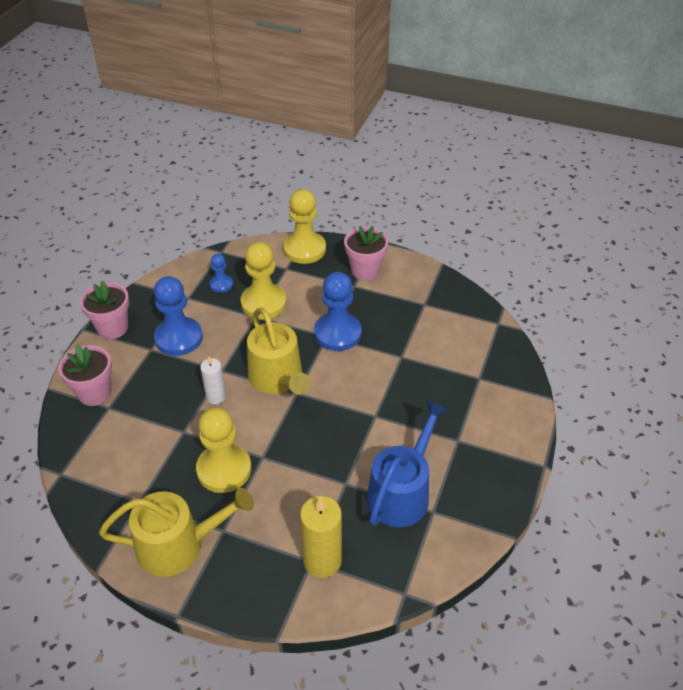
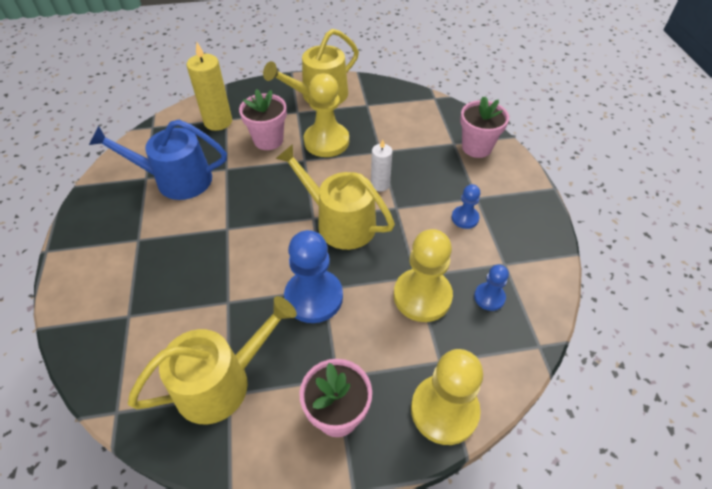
camera: 150 degrees right, 5 degrees up
pink flower pot [80,281,129,339] -> pink flower pot moved to [239,89,287,150]
blue pawn [154,276,203,356] -> blue pawn [452,184,480,229], size x0.52
blue watering can [367,401,448,527] -> blue watering can turned 90 degrees clockwise [89,120,227,200]
none -> yellow watering can [128,296,297,424]

